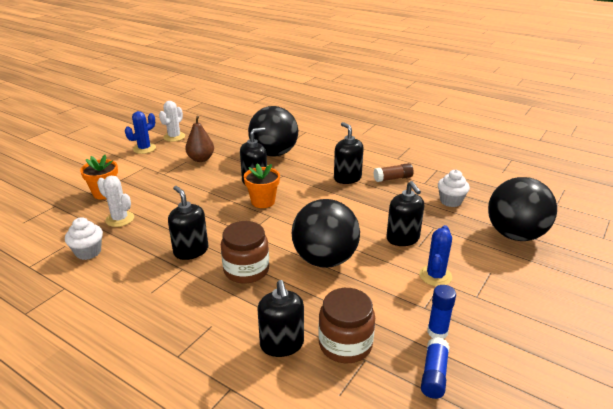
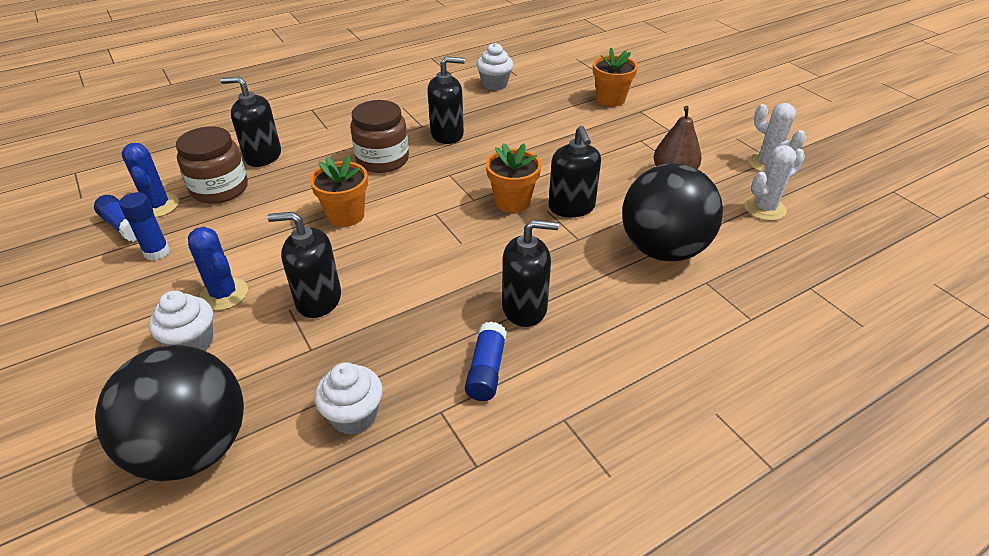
camera: 115 degrees right, 10 degrees up
white cactus [97,176,134,227] -> white cactus moved to [744,145,805,221]
blue cactus [125,111,156,154] -> blue cactus moved to [121,143,179,218]
black ball [292,199,360,268] -> orange flower pot [310,156,368,227]
brown glue stick [373,163,414,182] -> blue glue stick [465,322,507,401]
none -> white cupcake [149,291,213,351]

